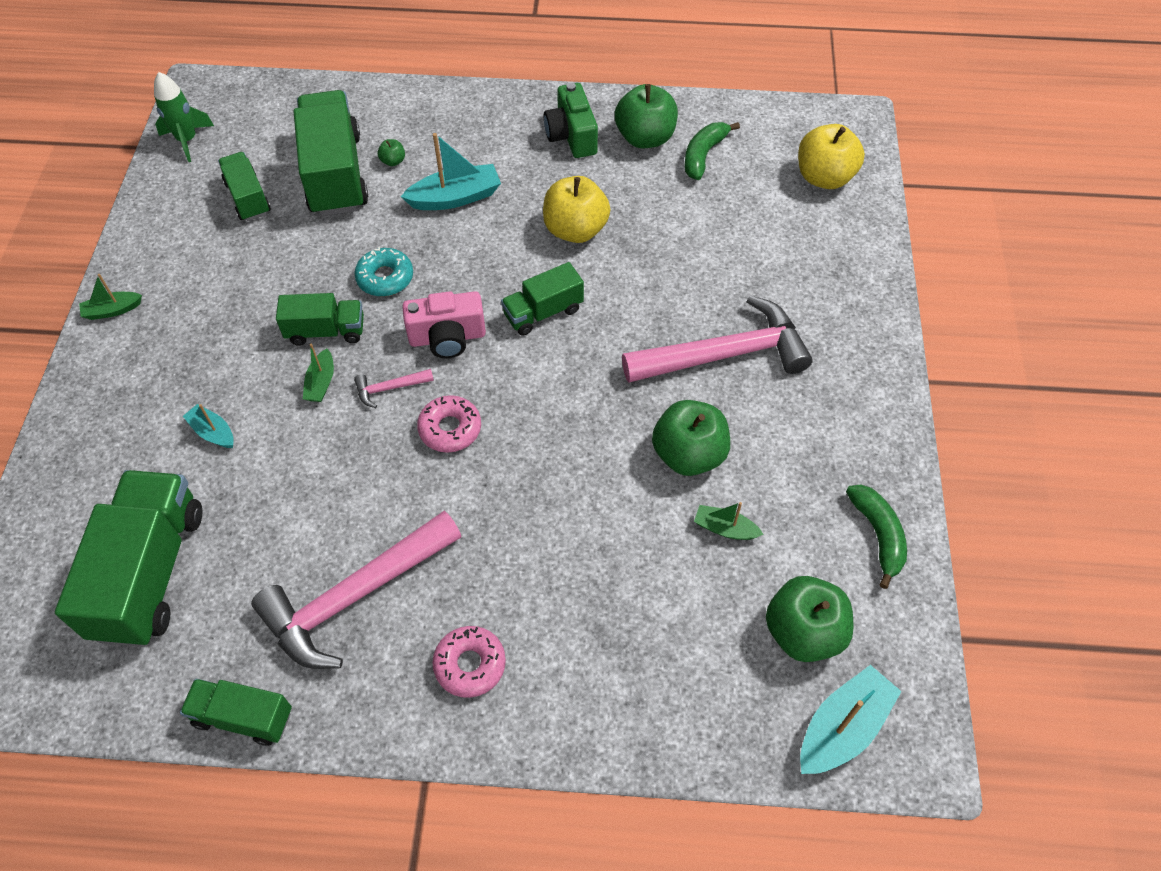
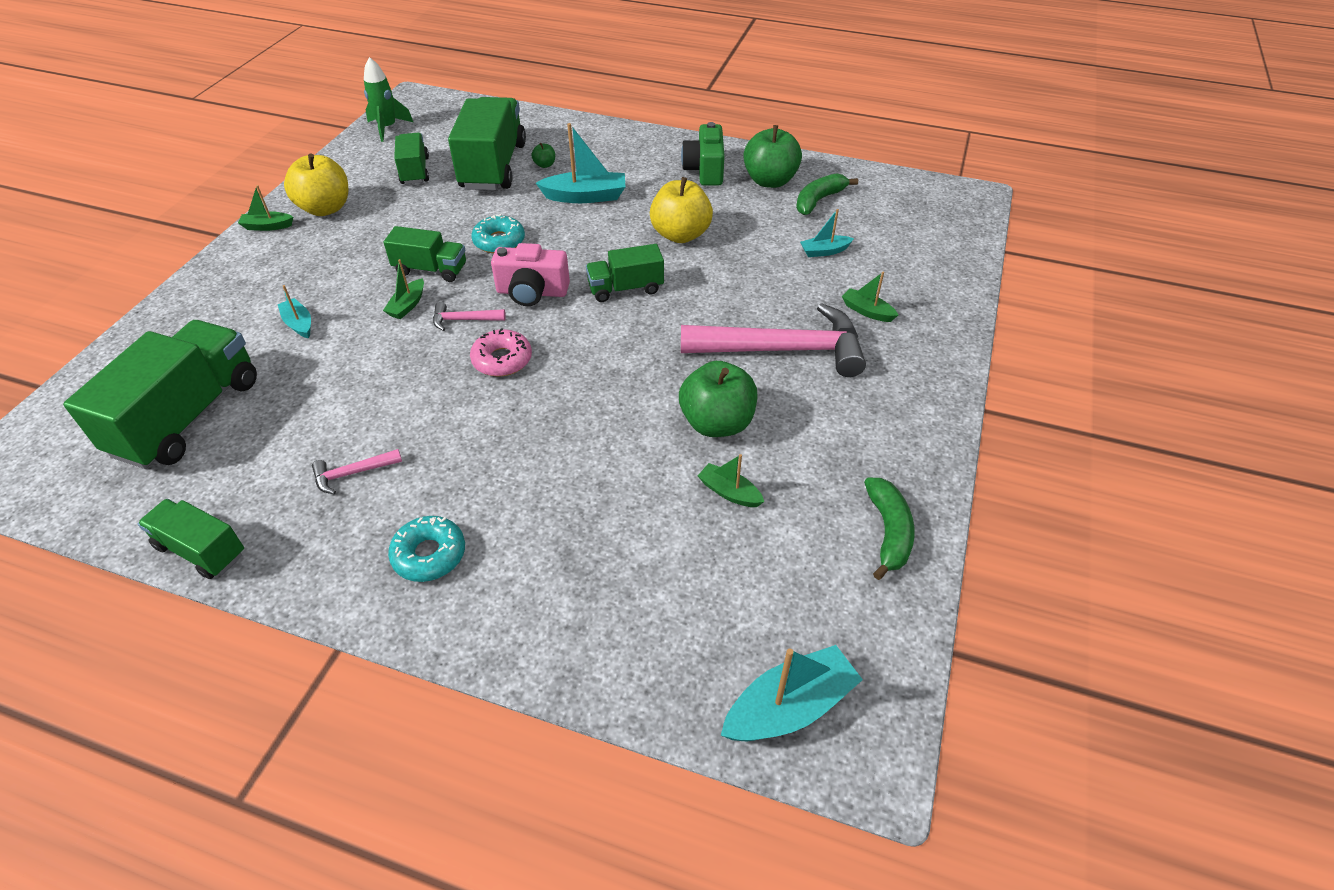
camera: 15 degrees right, 10 degrees down
pink hammer [251,511,461,669] -> pink hammer [312,449,402,494], size x0.42
pink donut [432,626,506,698] -> turquoise donut [388,516,465,582]
green apple [766,576,854,662] -> none
yellow apple [798,124,865,189] -> yellow apple moved to [284,153,349,216]
none -> turquoise boat [800,209,854,257]
none -> green boat [842,272,898,322]

